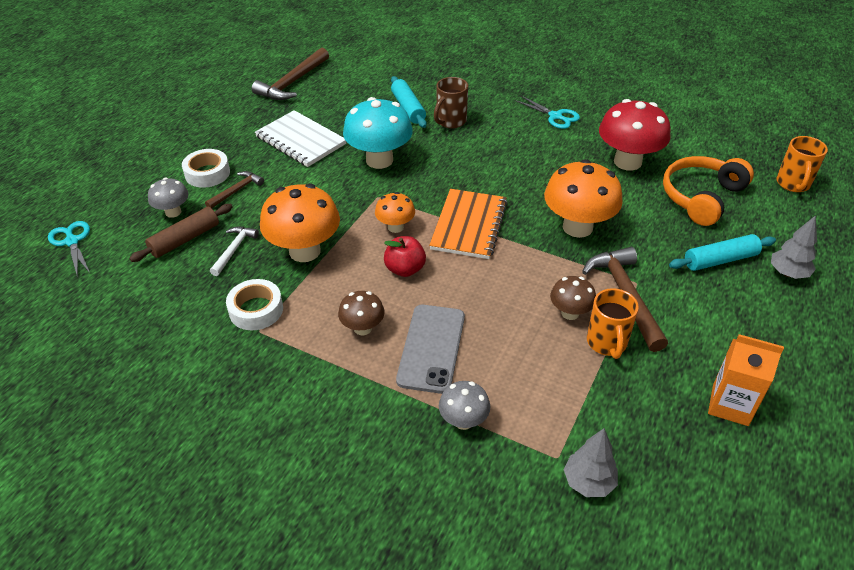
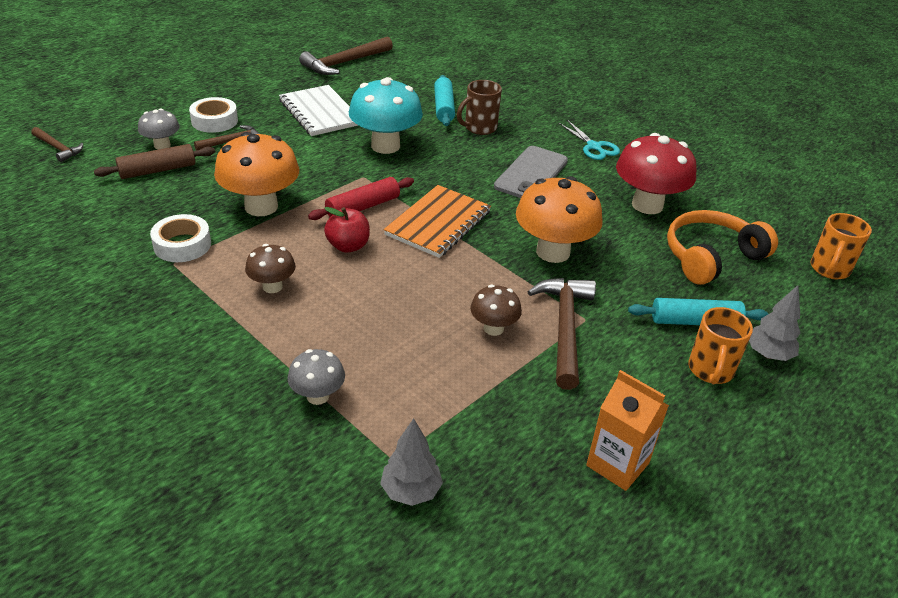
camera: 15 degrees right, 5 degrees down
turquoise scissors [48,221,90,278] -> brown hammer [31,127,83,162]
white hammer [210,227,259,276] -> none
orange mushroom [375,192,415,233] -> red rolling pin [308,177,414,220]
grey phone [396,305,465,394] -> grey phone moved to [494,146,568,198]
orange mug [587,288,639,359] -> orange mug moved to [688,307,753,384]

